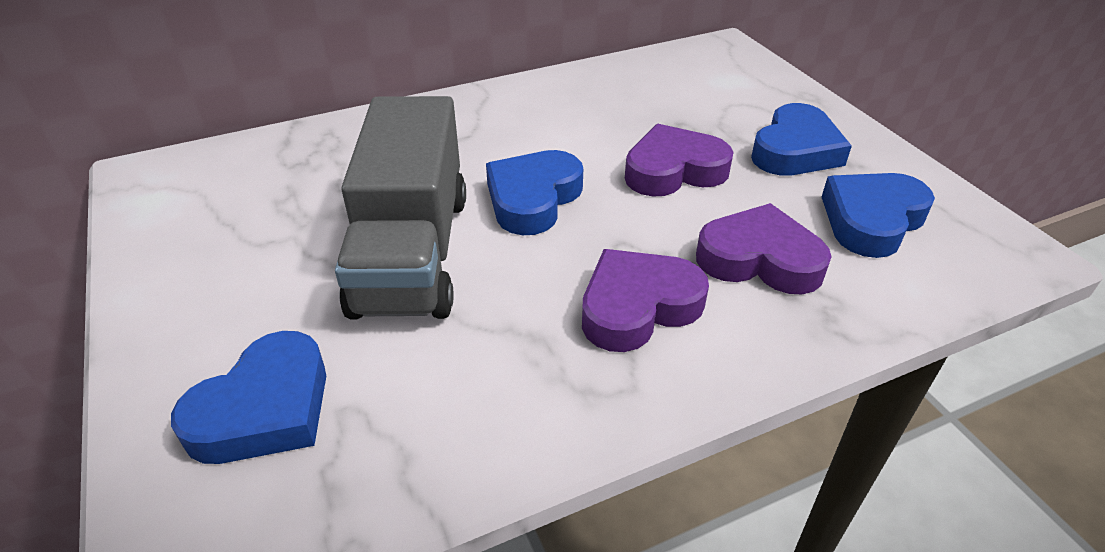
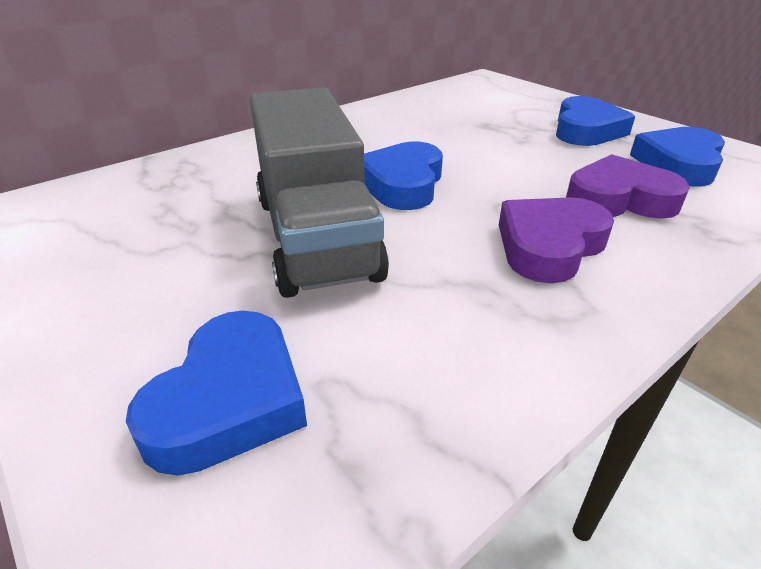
camera: 15 degrees left, 5 degrees down
purple heart [625,124,734,196] -> none

